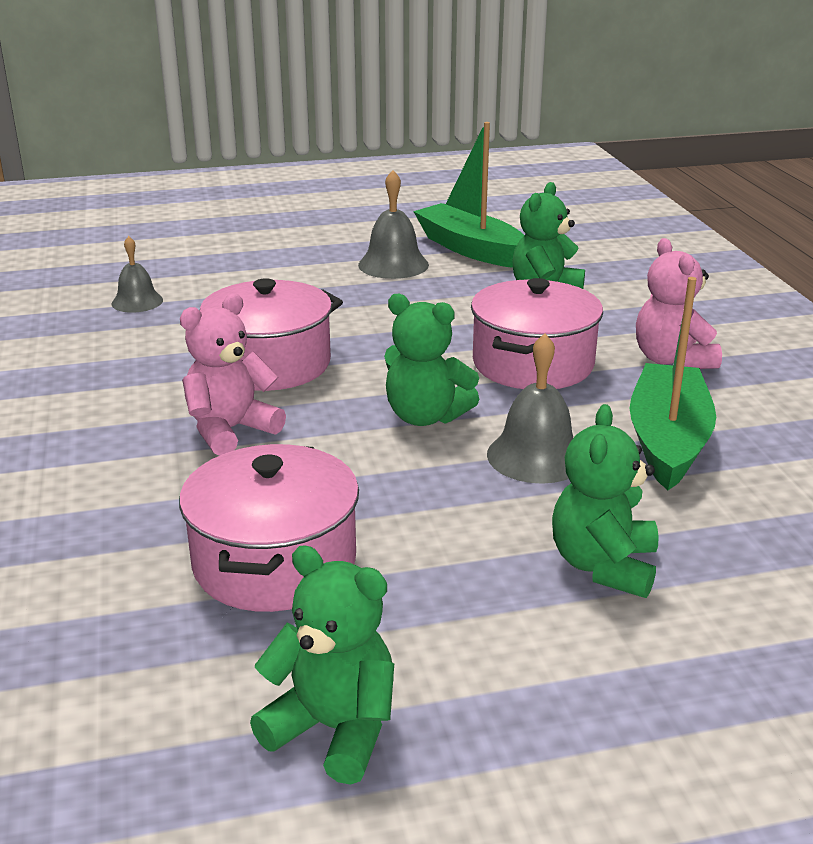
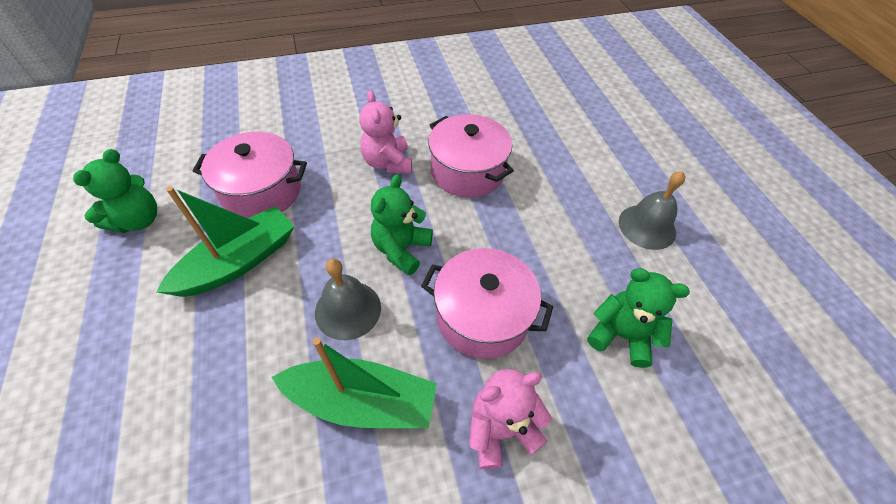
camera: 85 degrees right, 25 degrees up
grey bell [112,236,163,313] -> none
pink teddy bear [180,294,286,456] -> pink teddy bear turned 150 degrees counterclockwise [359,91,412,173]
green boat [413,122,524,268] -> green boat moved to [156,187,295,297]
green teddy bear [552,404,659,598] -> none

